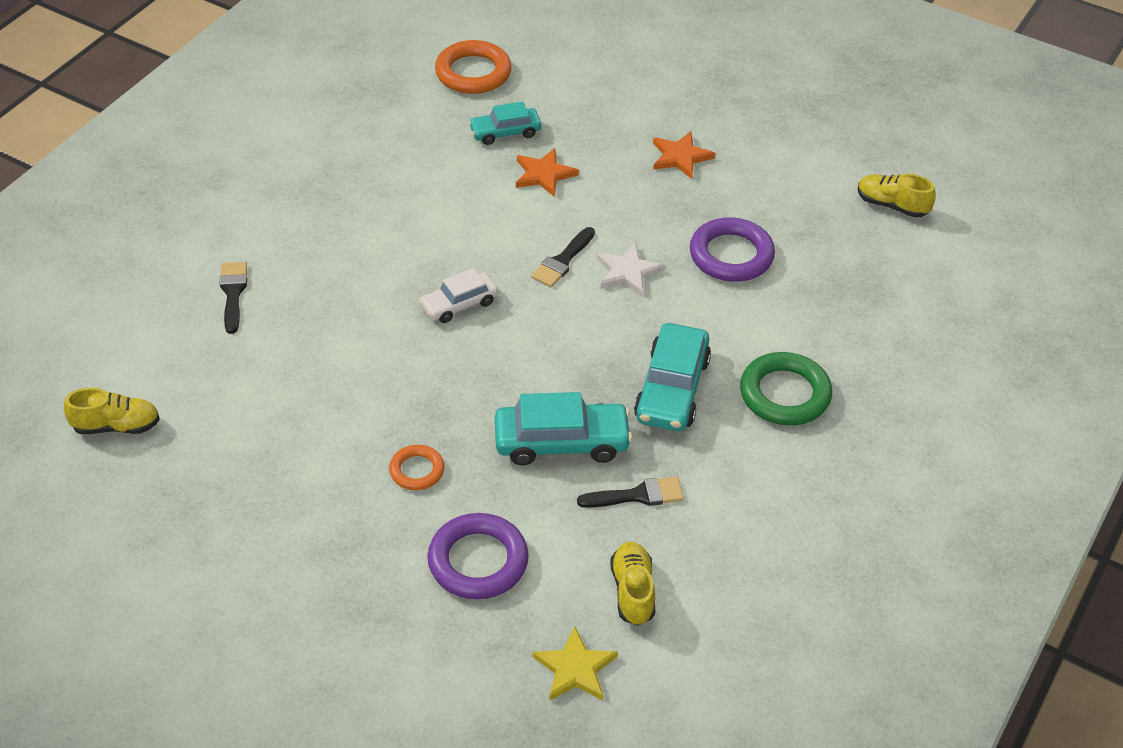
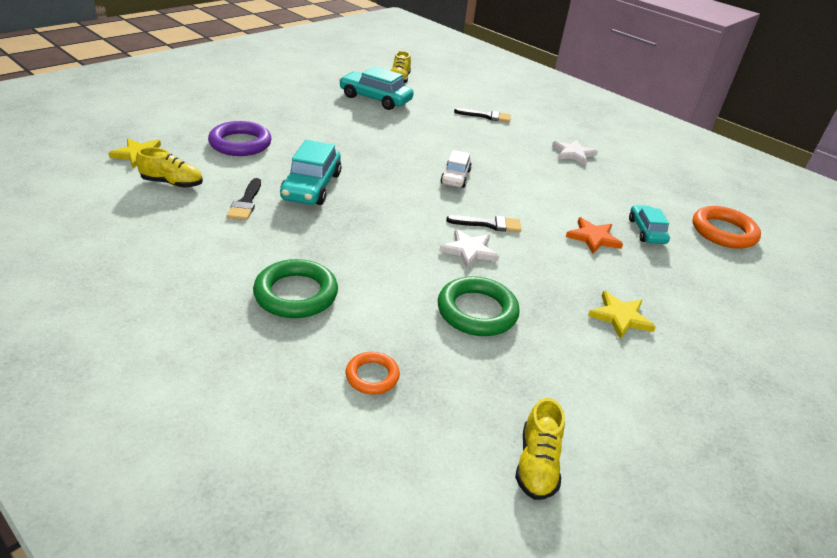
camera: 100 degrees right, 10 degrees down
orange ring [389,445,445,490] -> orange ring moved to [346,352,400,394]
white car [419,268,498,323] -> white car turned 150 degrees counterclockwise [441,150,472,188]
black brush [531,227,595,287] -> black brush turned 135 degrees clockwise [446,215,521,232]
turquoise car [634,323,711,431] -> turquoise car moved to [339,66,413,110]
orange star [653,131,715,179] -> yellow star [588,291,656,339]
purple ring [690,217,775,282] -> green ring [438,276,520,336]
yellow shoe [858,174,936,218] -> yellow shoe turned 150 degrees clockwise [515,398,565,500]
none -> white star [552,140,598,165]

